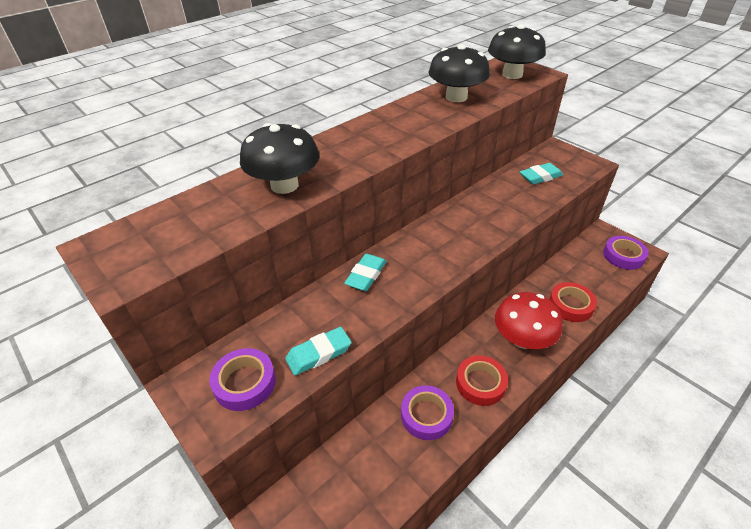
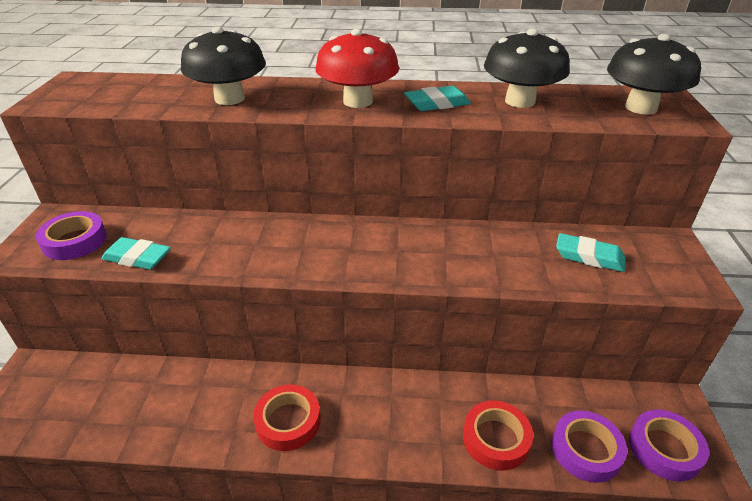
camera: 45 degrees right, 5 degrees down
turquoise eraser [344,254,387,291] -> turquoise eraser moved to [404,86,471,111]
purple tape [401,385,454,440] -> purple tape moved to [551,410,627,483]
red mushroom [495,292,562,349] -> red mushroom moved to [316,29,399,108]

